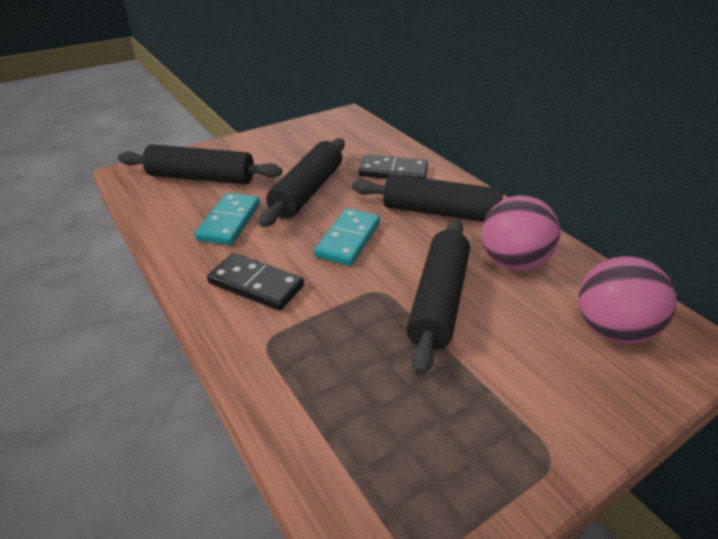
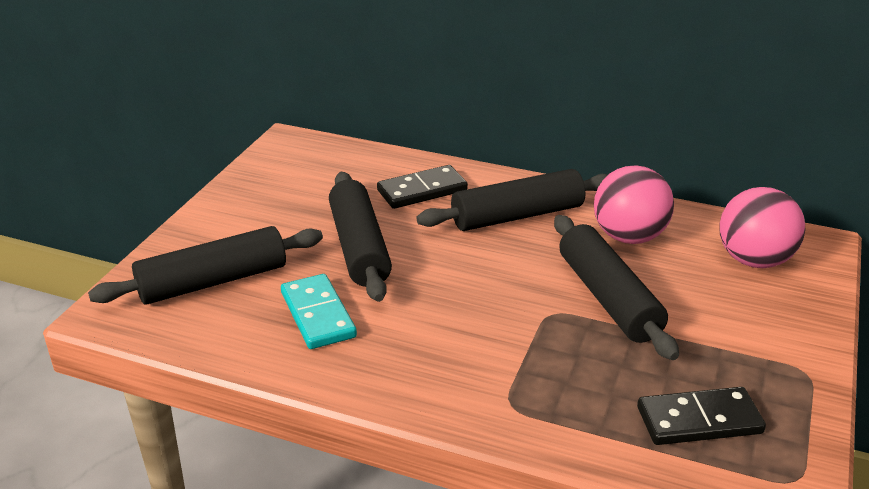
camera: 35 degrees left, 5 degrees down
black domino [207,253,304,311] -> black domino moved to [637,387,766,445]
turquoise domino [314,208,380,266] -> none

